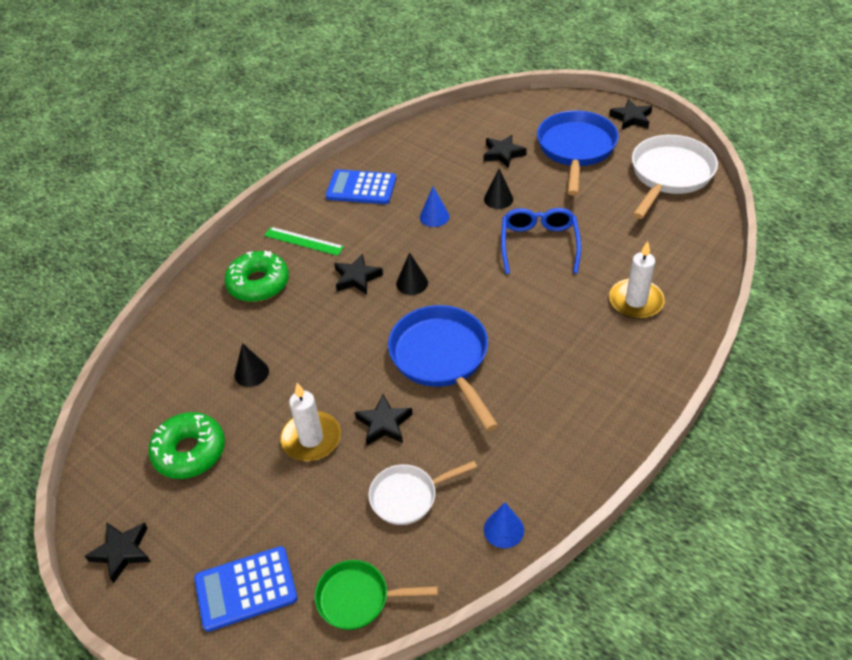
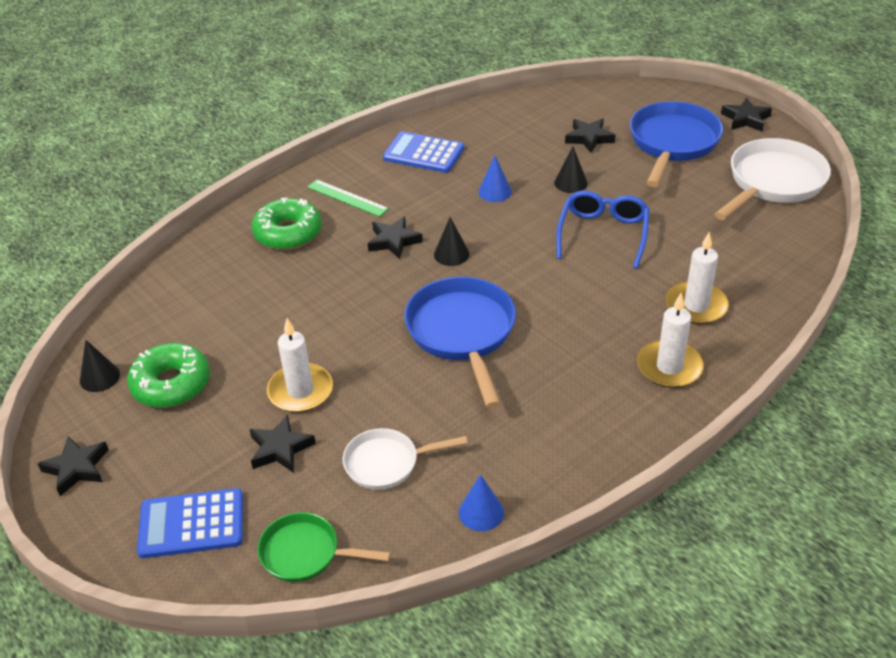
camera: 10 degrees right, 5 degrees down
black cone [234,343,269,387] -> black cone moved to [80,340,120,392]
black star [355,394,413,445] -> black star moved to [249,415,316,473]
none -> white candle [637,293,704,388]

